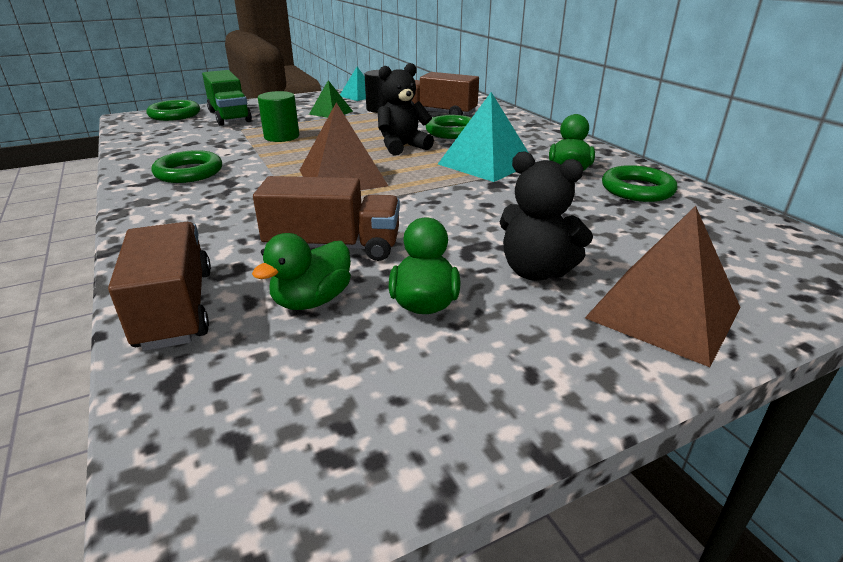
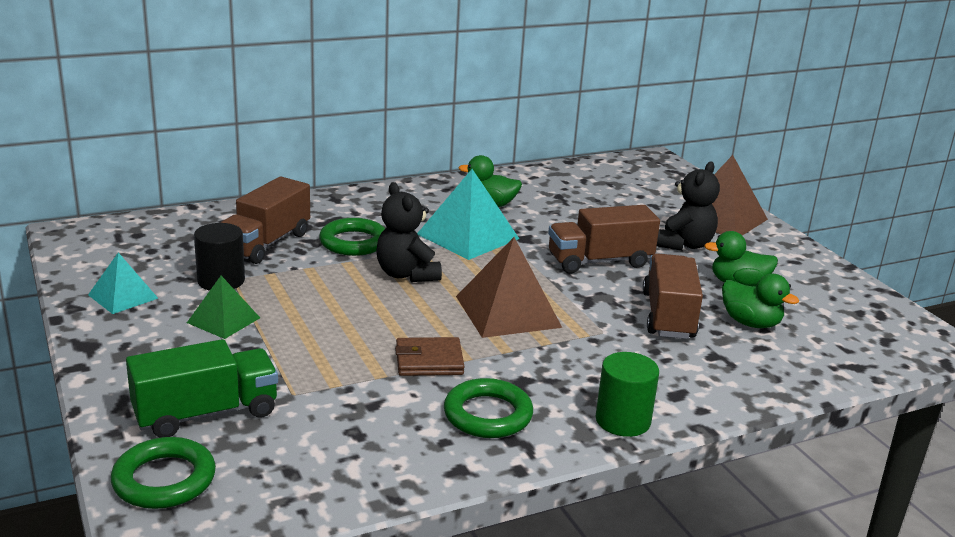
camera: 90 degrees left, 5 degrees down
brown truck [108,222,211,351] -> brown truck moved to [548,205,660,273]
green cylinder [258,91,299,142] -> green cylinder moved to [595,352,659,437]
green ring [602,165,677,202] -> none
none -> brown wallet [395,337,465,376]

